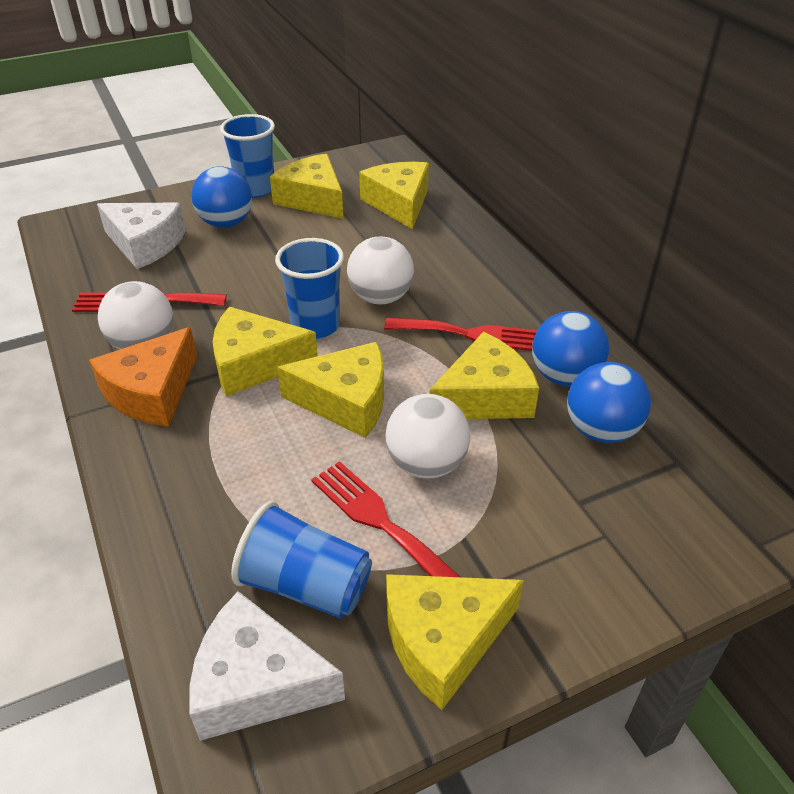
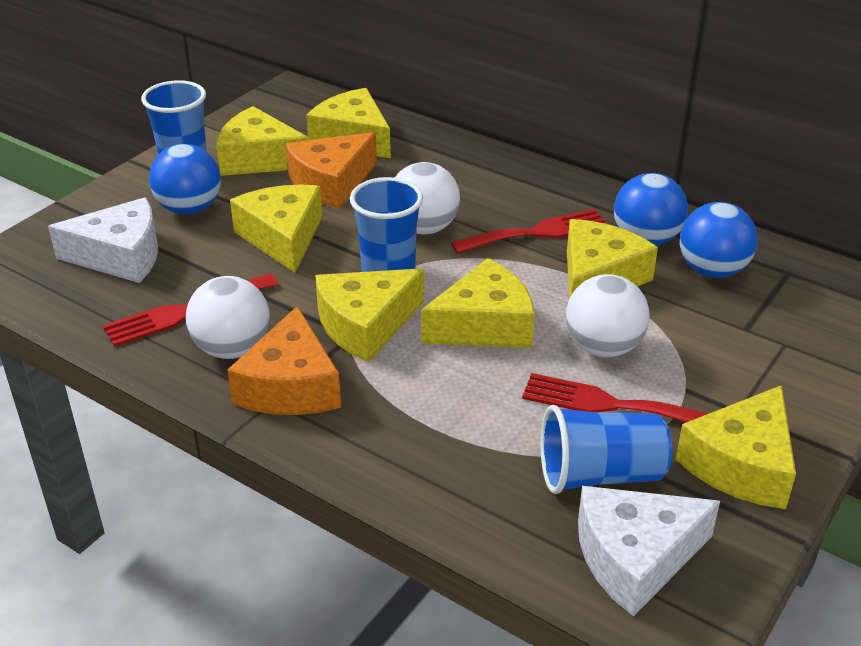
camera: 30 degrees left, 5 degrees down
none -> yellow cheese [230,184,322,273]
none -> orange cheese [286,132,377,209]

